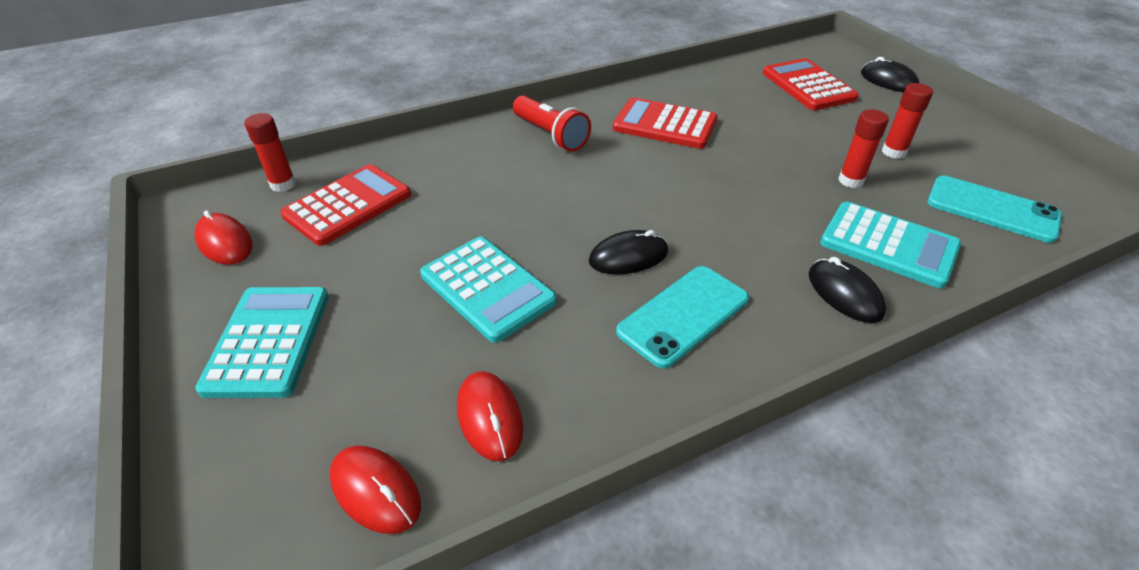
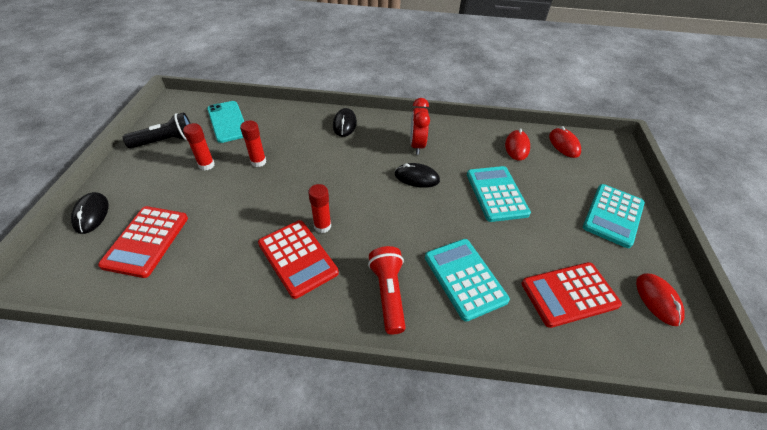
camera: 150 degrees left, 5 degrees up
red glue stick [244,113,296,192] -> red glue stick moved to [308,184,331,233]
turquoise phone [616,266,749,369] -> red clock [410,98,430,155]
turquoise calculator [820,202,961,288] -> turquoise calculator moved to [425,239,510,322]
none -> black flashlight [123,113,191,148]

